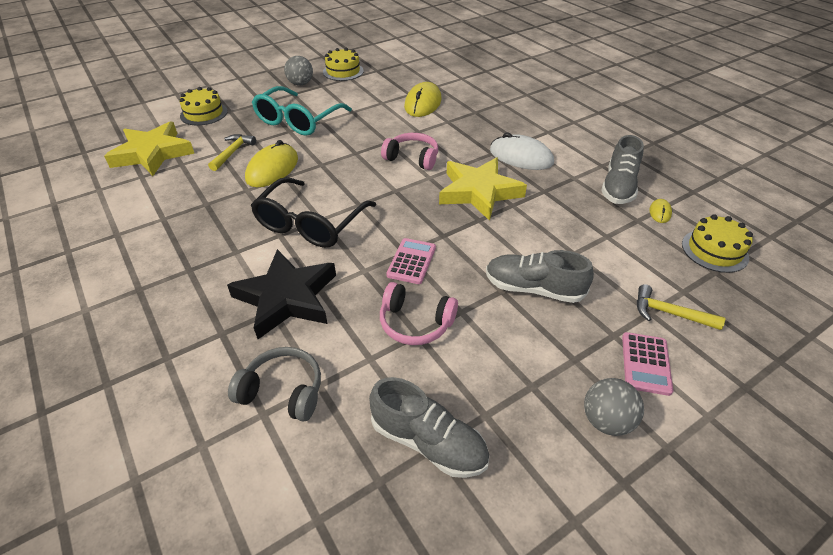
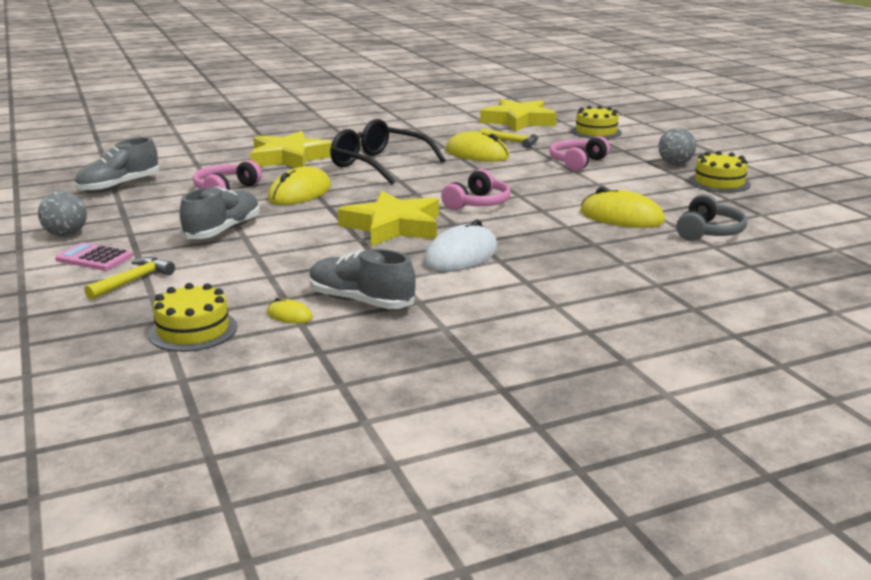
camera: 100 degrees right, 20 degrees down
black star [227,249,336,339] -> yellow star [250,131,332,168]
grey headphones [228,347,321,422] -> grey headphones moved to [676,194,747,241]
turquoise glasses [252,86,352,136] -> pink headphones [549,136,610,171]
pink calculator [386,238,436,284] -> yellow mouse [268,166,331,205]

